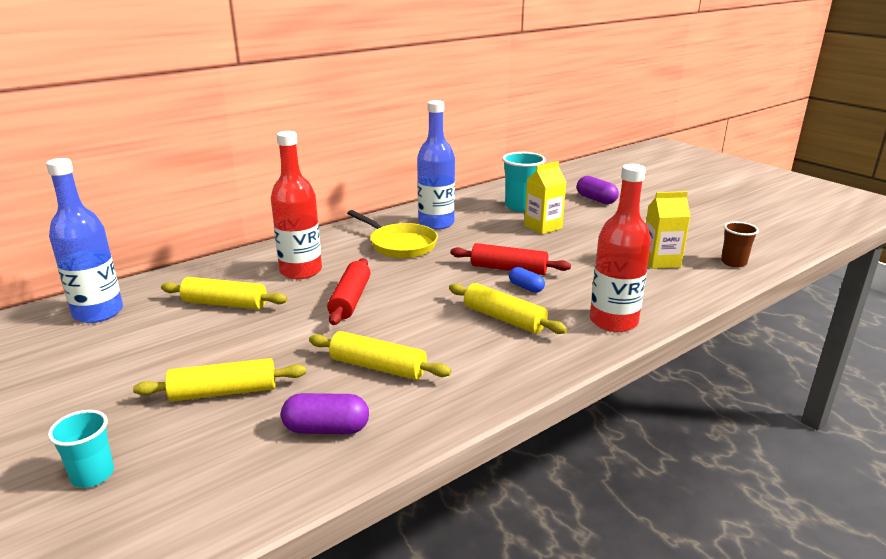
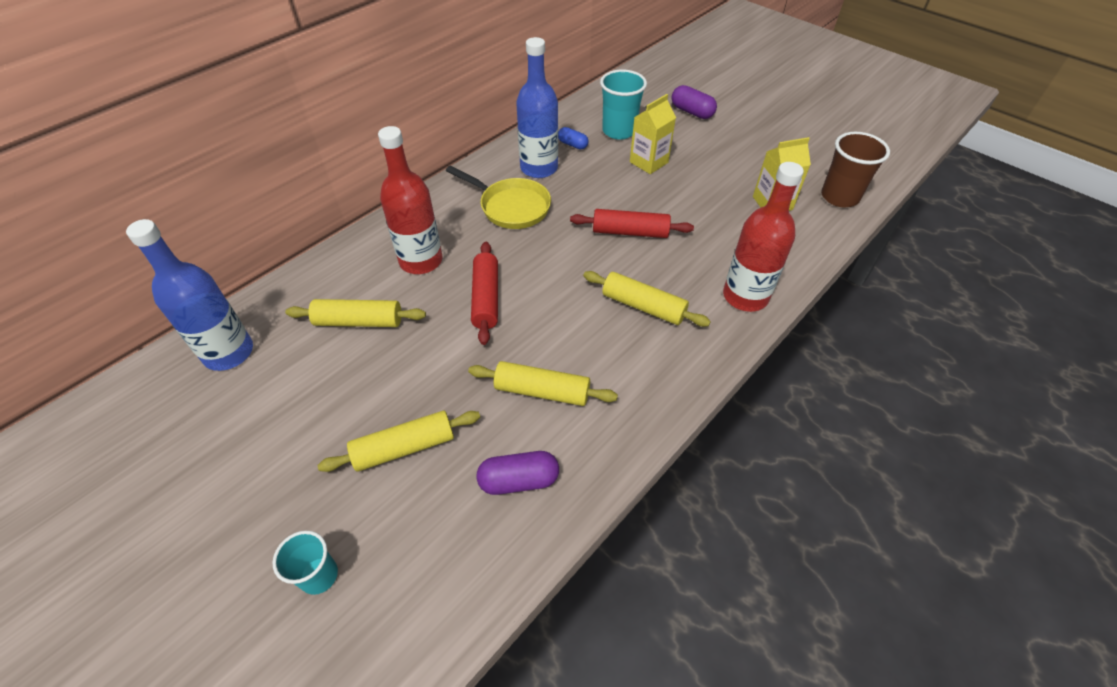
camera: 10 degrees left, 25 degrees up
blue capsule [509,267,545,293] -> blue capsule moved to [558,127,589,150]
brown cup [721,222,759,267] -> brown cup [821,132,890,207], size x1.58

